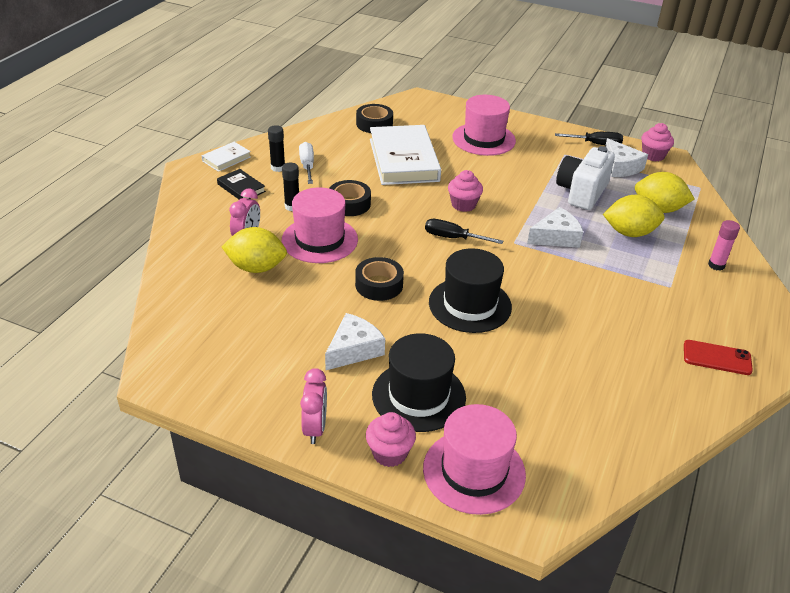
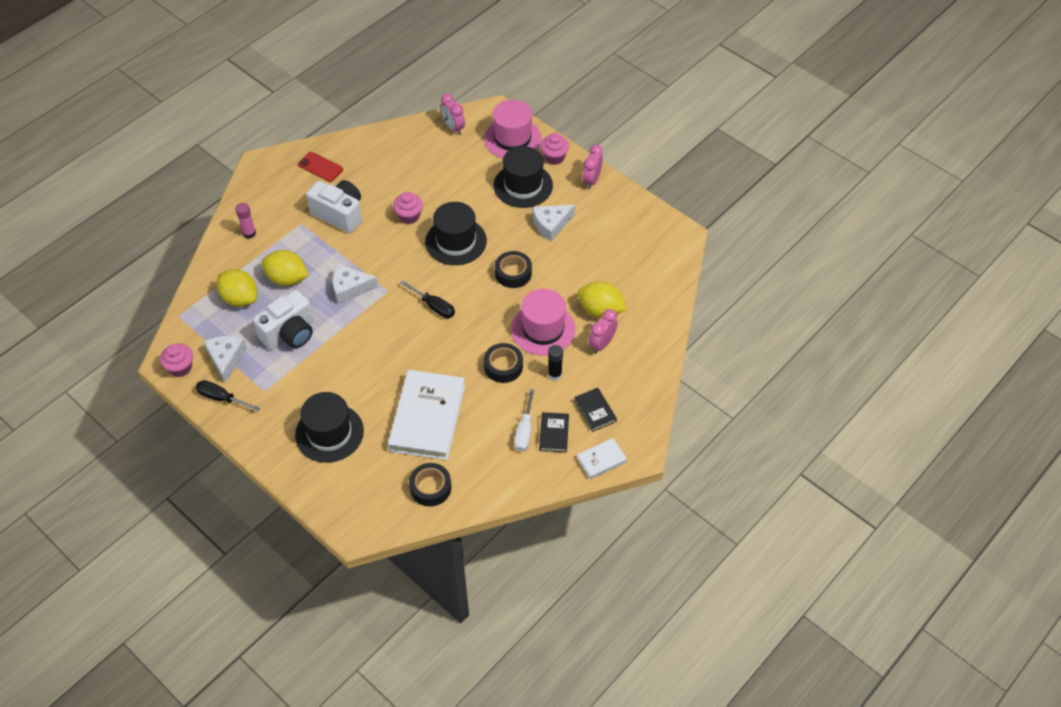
camera: 160 degrees left, 15 degrees up
black glue stick [268,125,285,172] -> black book [539,412,569,453]
pink cupcake [448,170,483,212] -> pink cupcake moved to [393,192,423,224]
pink hat [452,95,516,156] -> black hat [295,392,364,463]
none -> white camera [306,180,362,233]
none -> pink clock [441,93,465,135]

